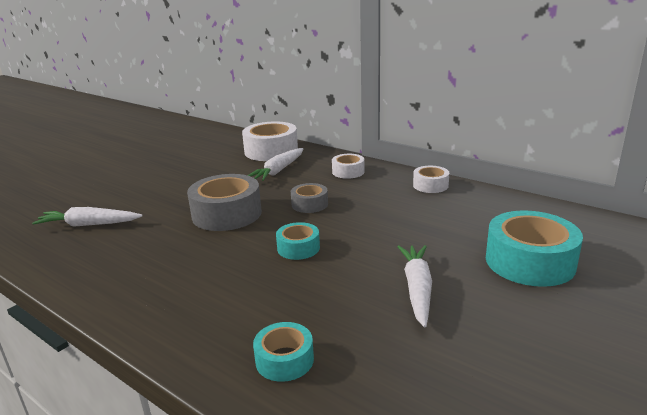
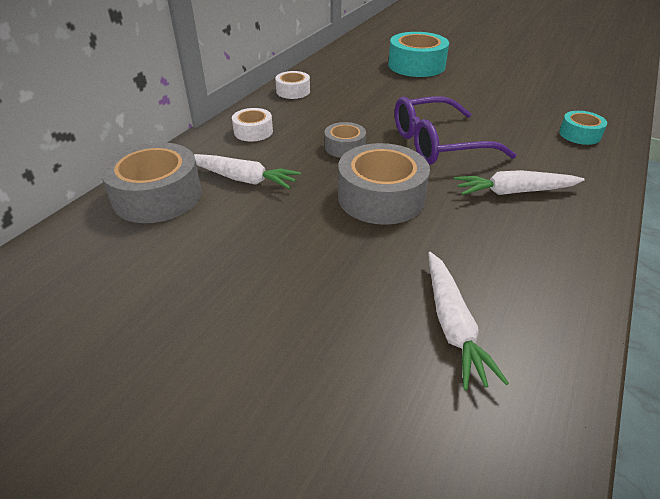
camera: 100 degrees left, 15 degrees up
white tape [242,121,298,161] -> grey tape [101,142,202,223]
turquoise tape [276,222,320,260] -> purple glasses [395,96,517,165]
white carrot [397,245,432,328] -> white carrot moved to [454,170,585,195]

